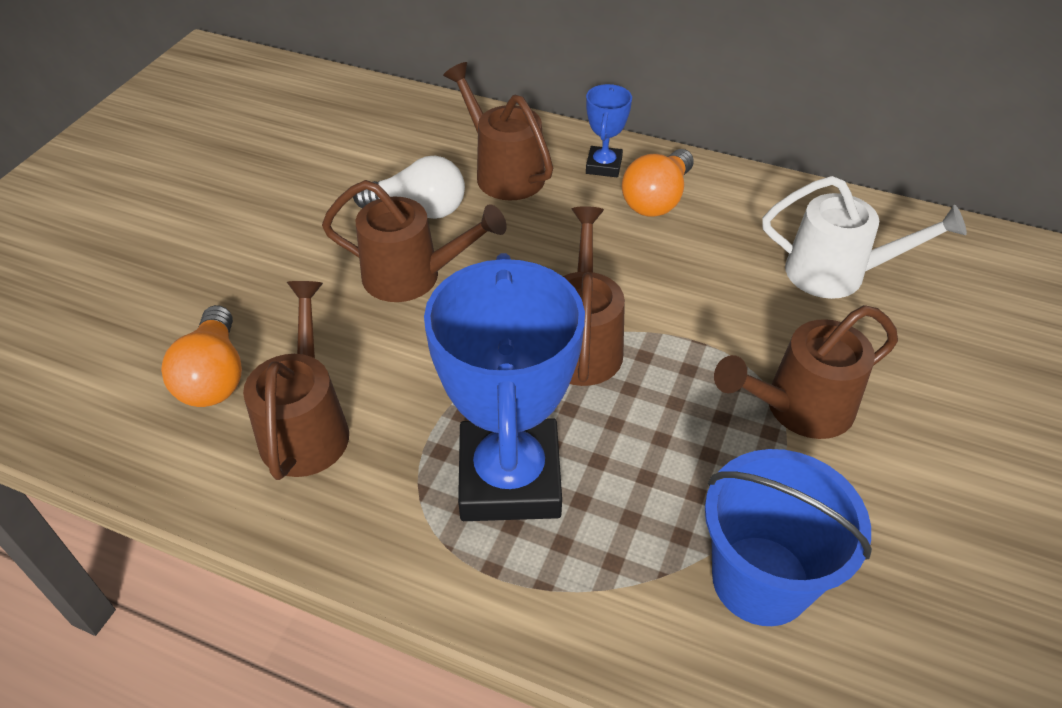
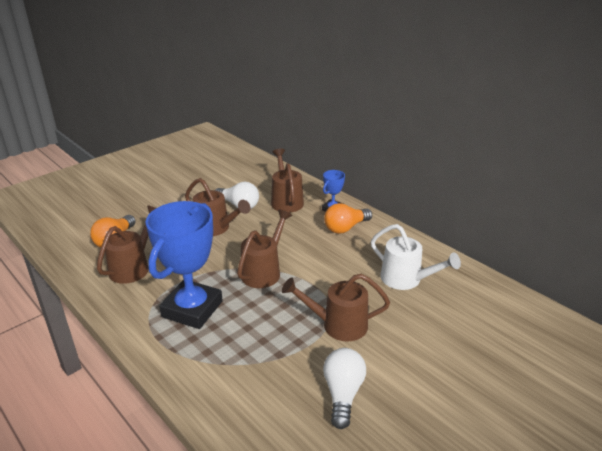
camera: 25 degrees right, 15 degrees down
blue bucket [705,449,872,626] -> none
none -> white light bulb [323,348,366,429]

